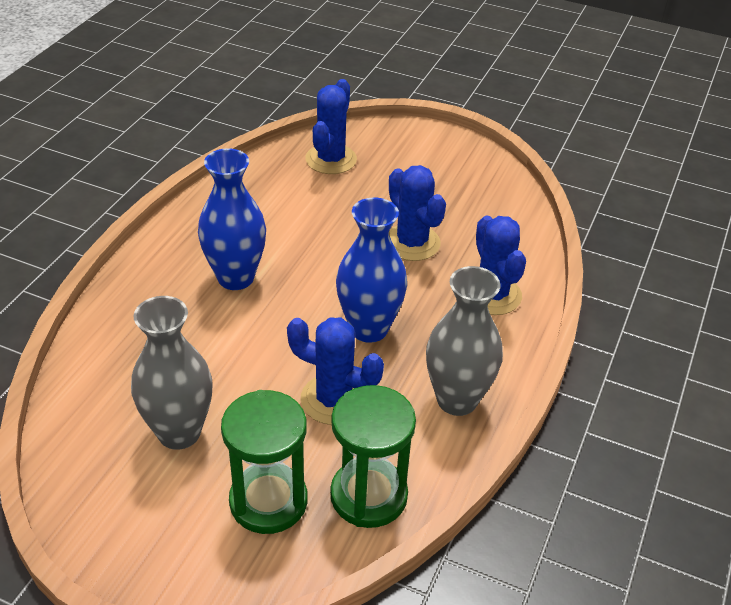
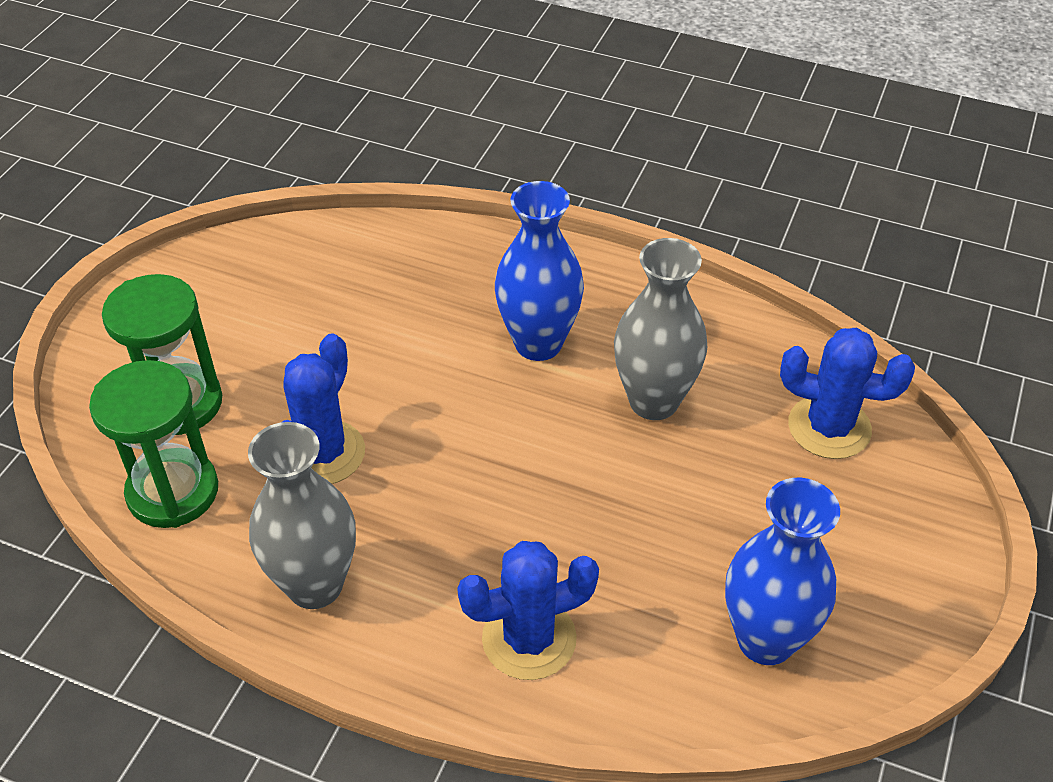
camera: 90 degrees right, 5 degrees up
grey vase [131,296,213,450] -> grey vase moved to [614,238,707,420]
blue vase [336,197,407,343] -> blue vase moved to [725,478,840,665]
blue cactus [389,165,446,261] -> none

